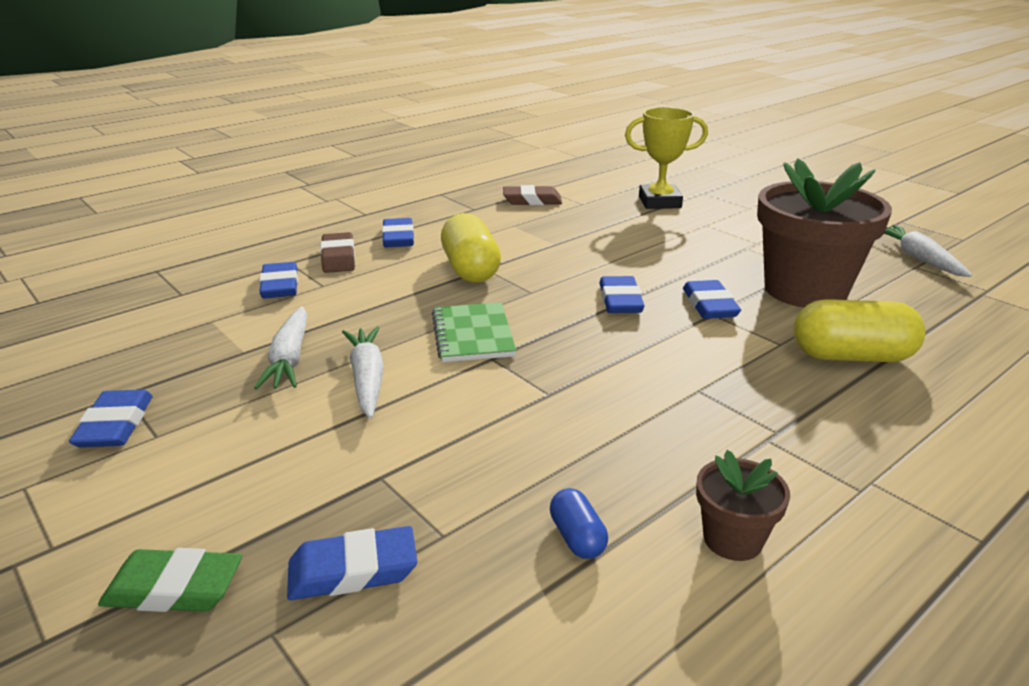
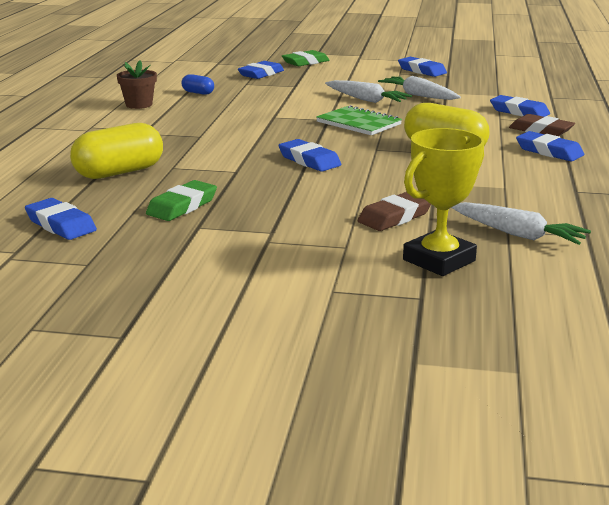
camera: 140 degrees right, 5 degrees down
brown eraser [503,185,562,205] -> brown eraser moved to [358,192,431,231]
blue eraser [683,280,741,319] -> blue eraser moved to [25,198,97,240]
brown flower pot [757,159,892,308] -> green eraser [146,180,217,221]
white carrot [884,225,972,277] -> white carrot moved to [451,202,591,245]

